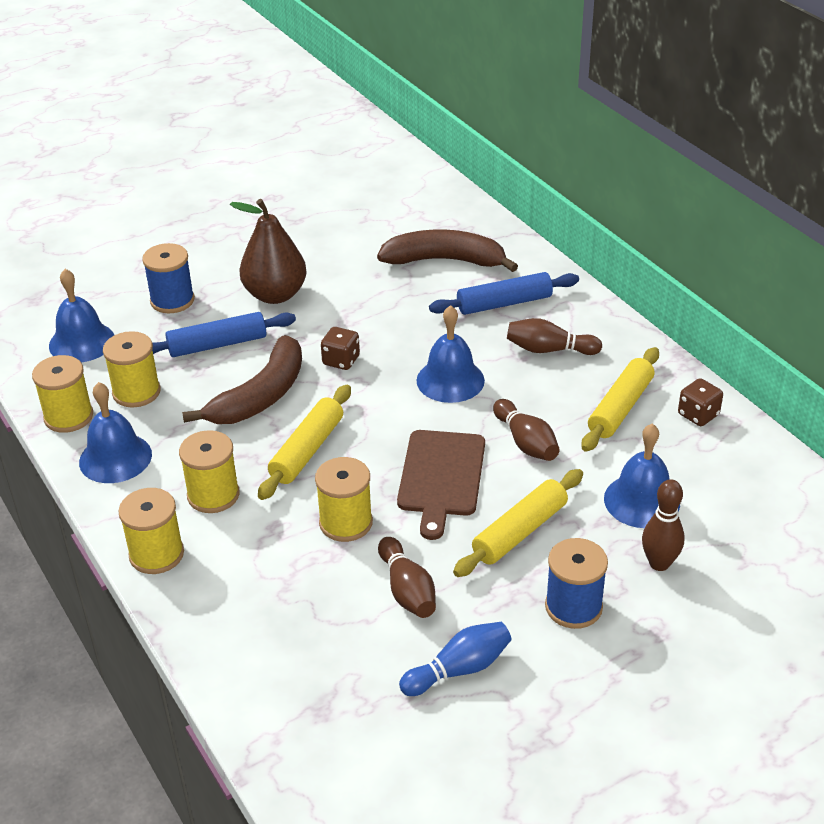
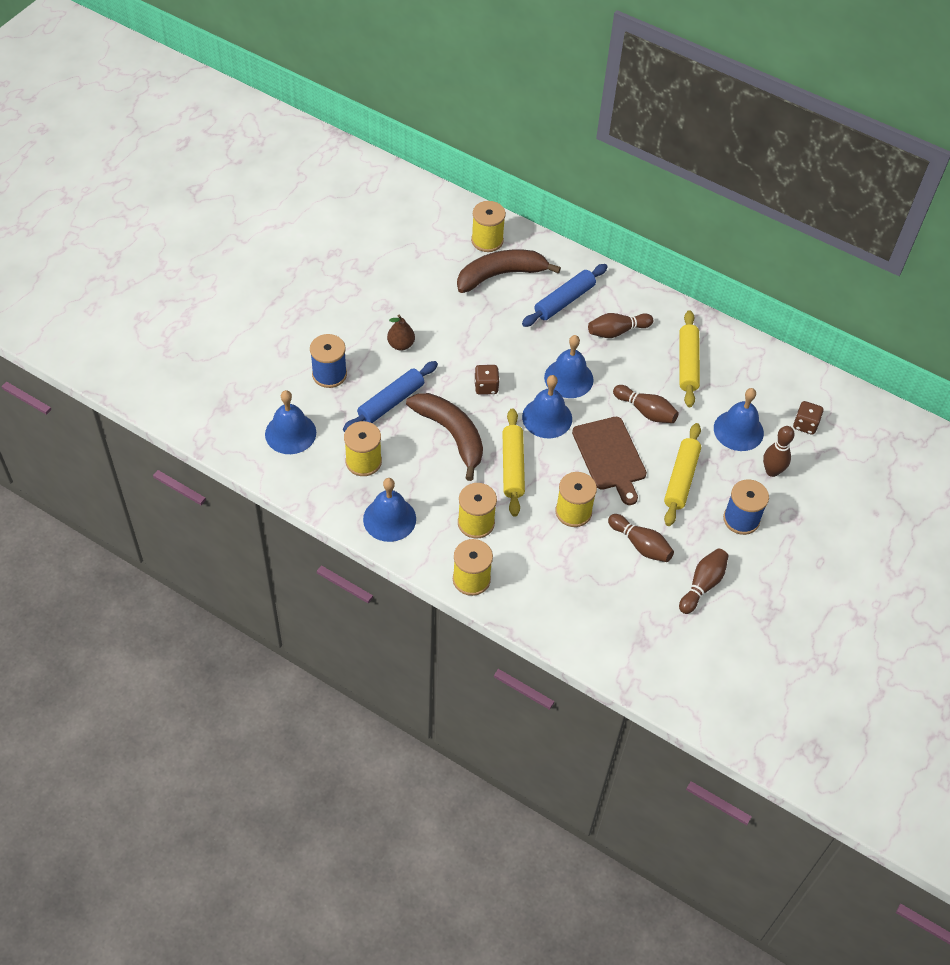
camera: 30 degrees left, 15 degrees up
yellow spool [32,355,93,433] -> yellow spool moved to [471,201,506,252]
brown banana [182,335,302,424] -> brown banana turned 45 degrees counterclockwise [406,393,483,481]
brown pear [230,199,307,304] -> brown pear [387,315,415,350], size x0.54
blue bowling pin [399,622,512,696] -> brown bowling pin [679,548,729,614]
brown dice [678,378,723,426] -> brown dice moved to [793,401,823,435]
none -> blue bell [522,375,572,438]

